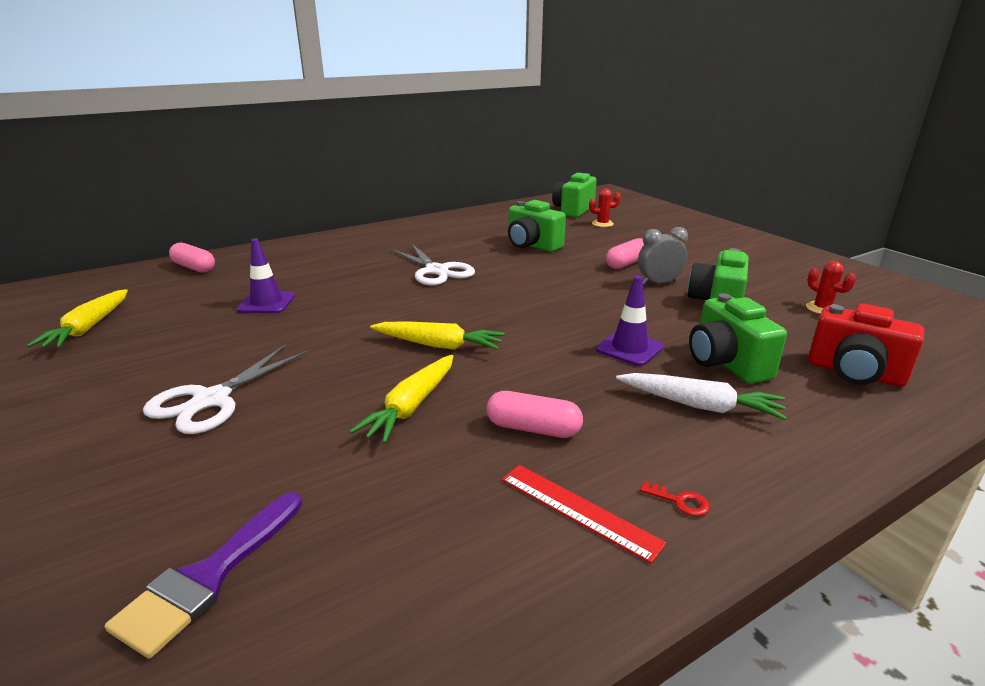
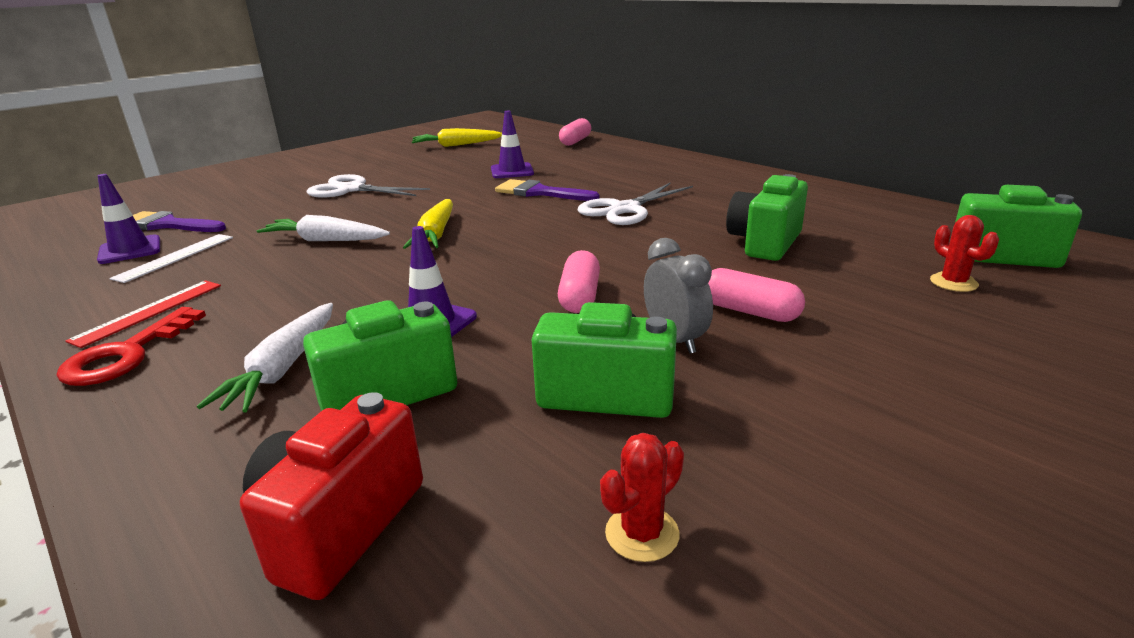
camera: 80 degrees right, 0 degrees up
yellow carrot [349,355,453,443] -> white carrot [257,215,390,241]
pink capsule [486,391,583,438] -> pink capsule moved to [558,250,600,313]
red key [640,481,710,516] -> red key [56,307,206,386], size x2.33
none -> purple traffic cone [97,174,160,264]
none -> white ruler [109,234,233,283]
none -> purple brush [495,179,600,201]

